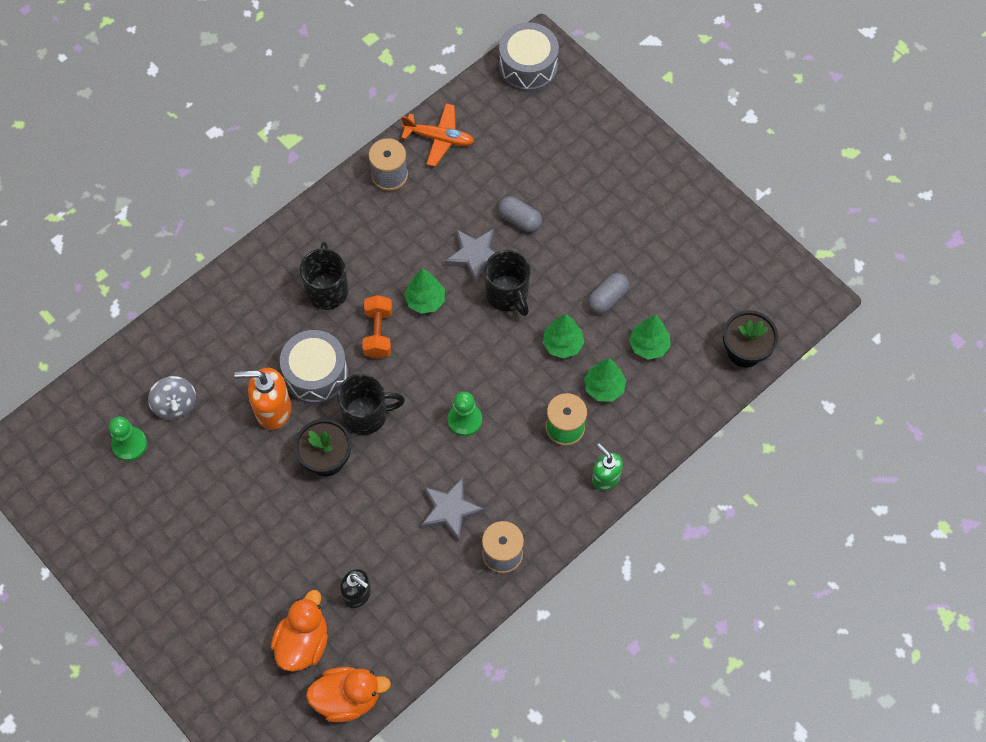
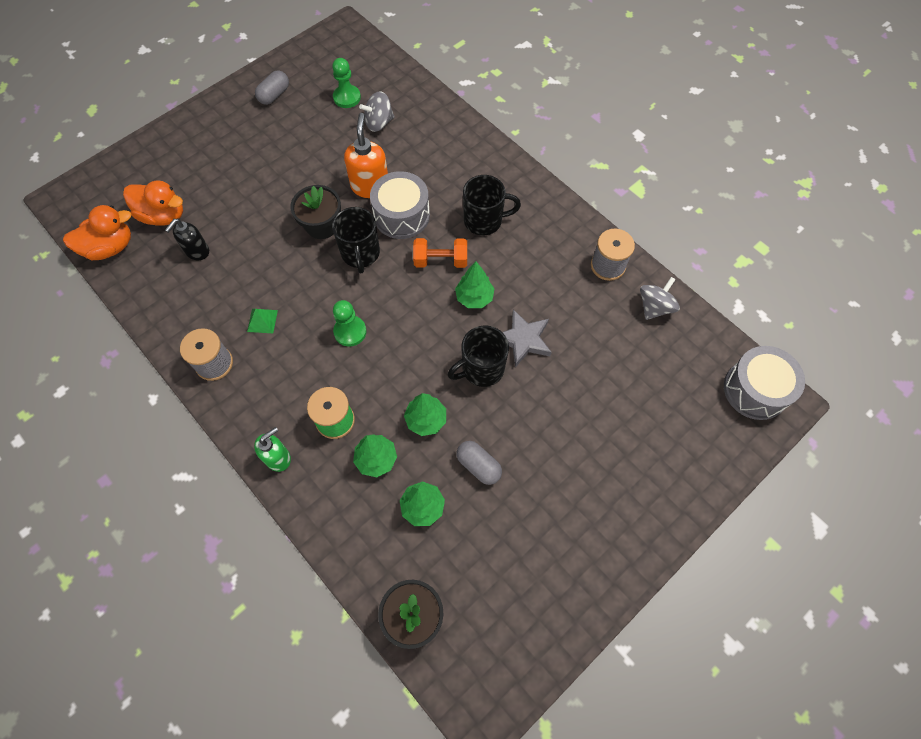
camera: 90 degrees right, 0 degrees up
orange duck [306,667,391,722] -> orange duck turned 105 degrees counterclockwise [63,205,131,260]
orange plane [401,104,474,166] -> grey spinning top [640,277,680,320]
grey star [421,477,485,542] -> green pyramid [247,309,278,333]
grey capsule [498,196,542,232] -> grey capsule moved to [255,70,289,105]

